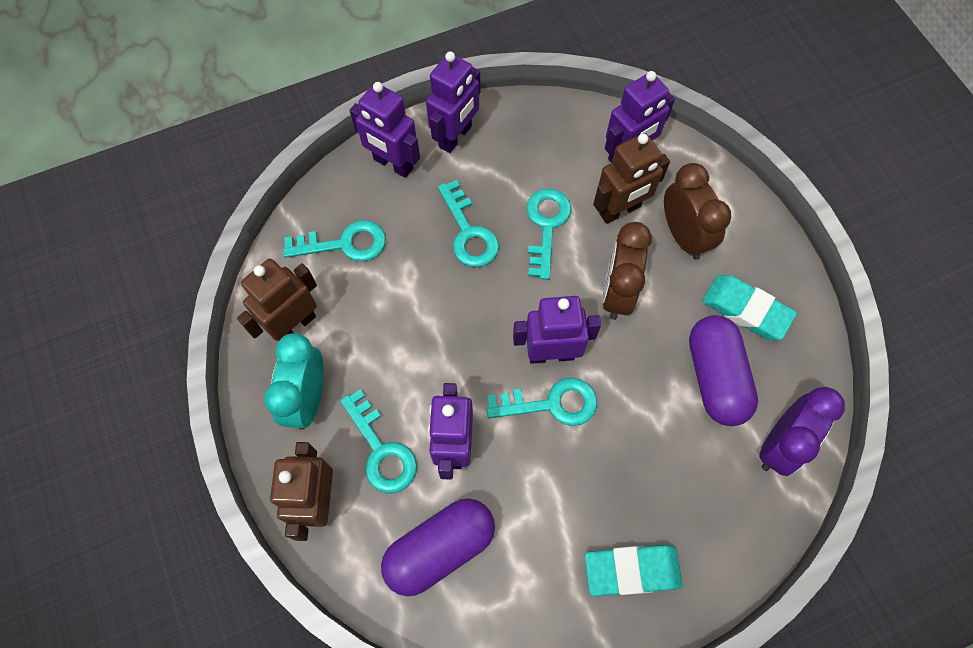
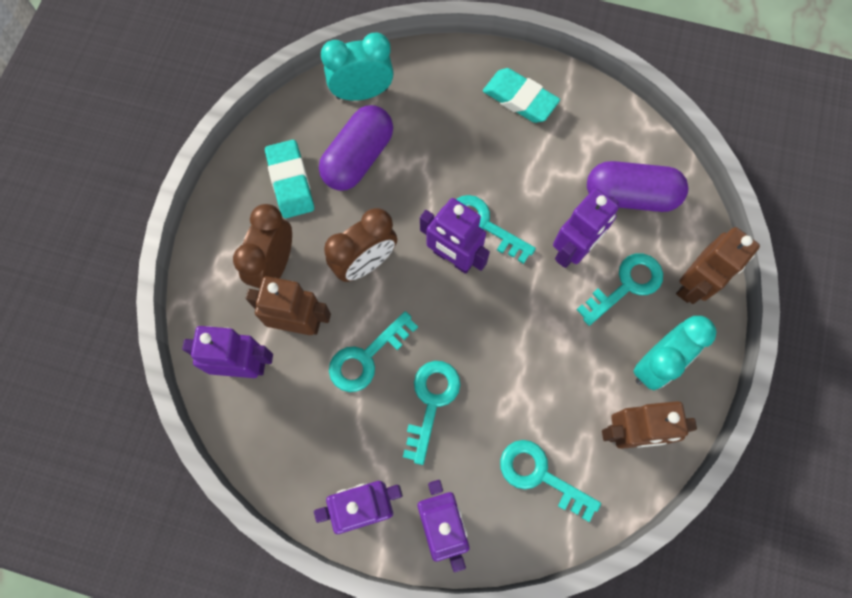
camera: 140 degrees left, 5 degrees up
turquoise key [340,389,417,494] -> turquoise key turned 45 degrees clockwise [577,253,663,326]
purple clock [759,387,845,476] -> turquoise clock [321,33,394,101]

